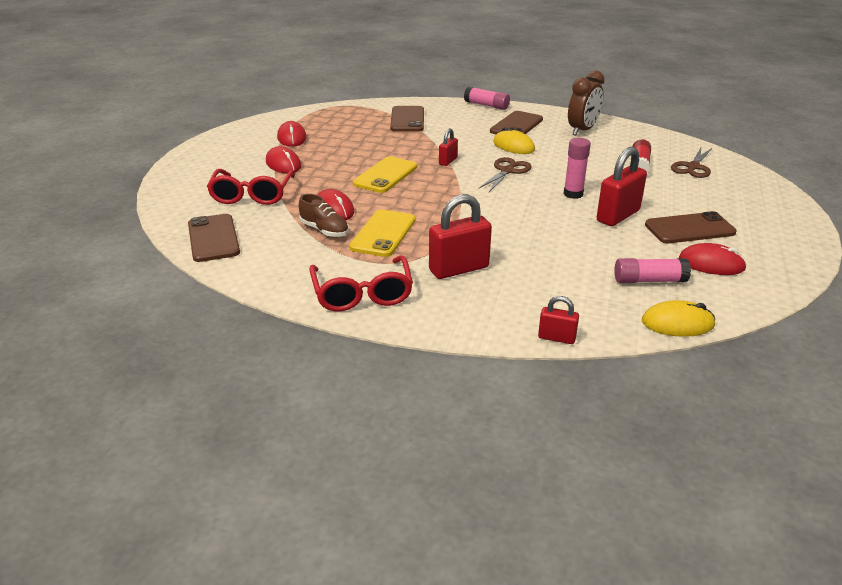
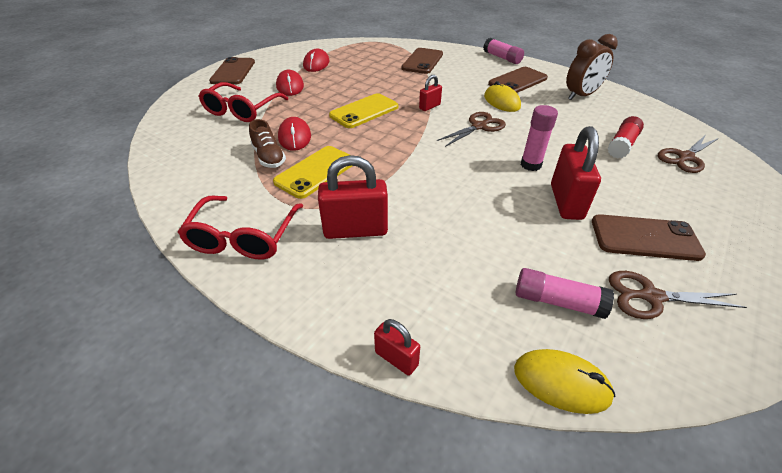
camera: 20 degrees right, 10 degrees up
brown phone [188,214,240,262] -> brown phone moved to [209,57,255,85]
red padlock [597,147,647,226] -> red padlock turned 60 degrees counterclockwise [551,126,601,220]
red mouse [679,243,747,275] -> brown scissors [609,271,747,319]

